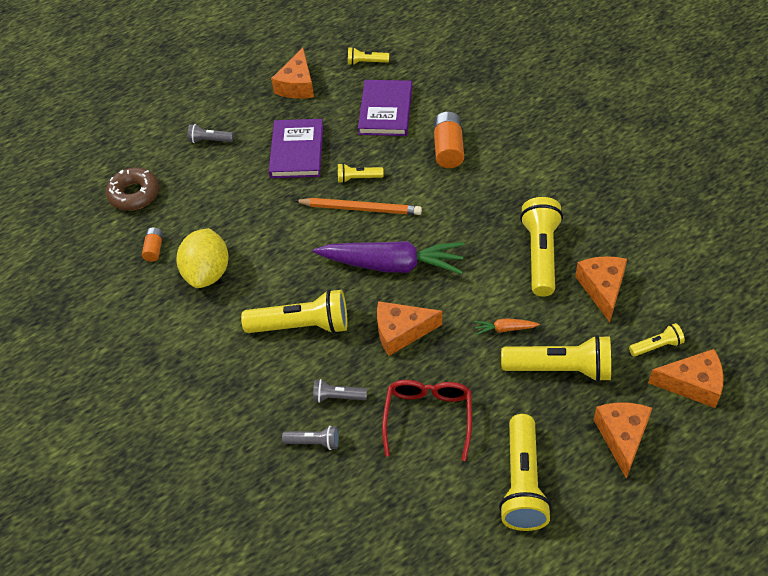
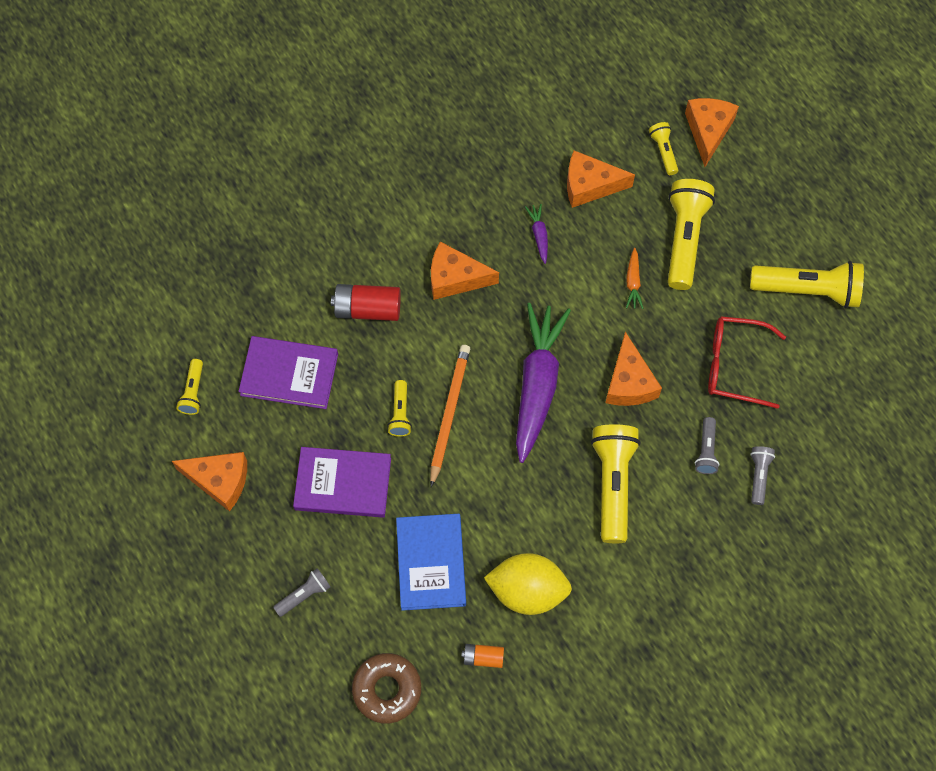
camera: 90 degrees left, 15 degrees up
grey flashlight [188,124,233,143] -> grey flashlight turned 135 degrees counterclockwise [273,568,331,617]
orange battery [433,112,464,168] -> red battery [331,284,401,321]
yellow flashlight [520,197,563,296] -> purple carrot [525,204,548,264]
orange cheese [593,402,652,479] -> orange cheese moved to [431,242,499,300]
none -> blue book [396,514,466,611]

